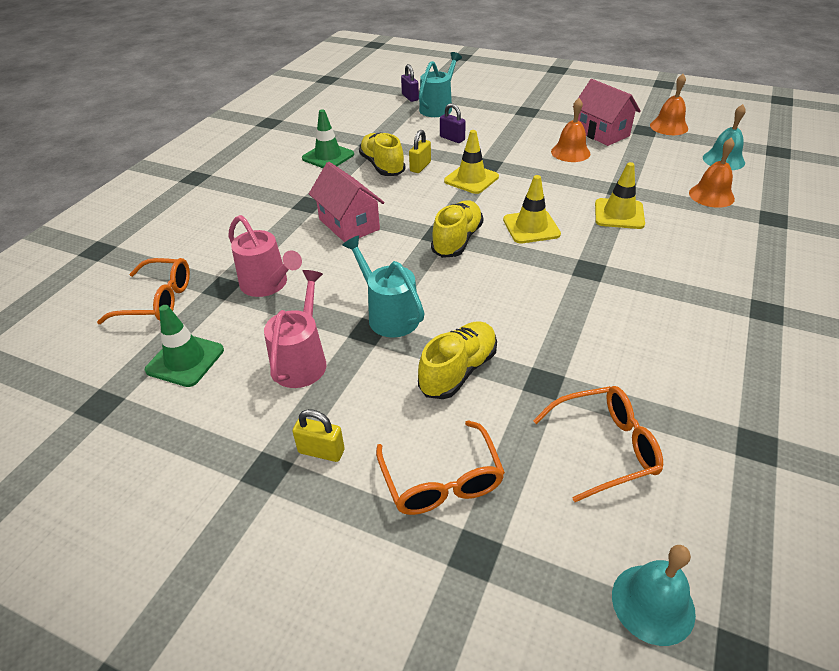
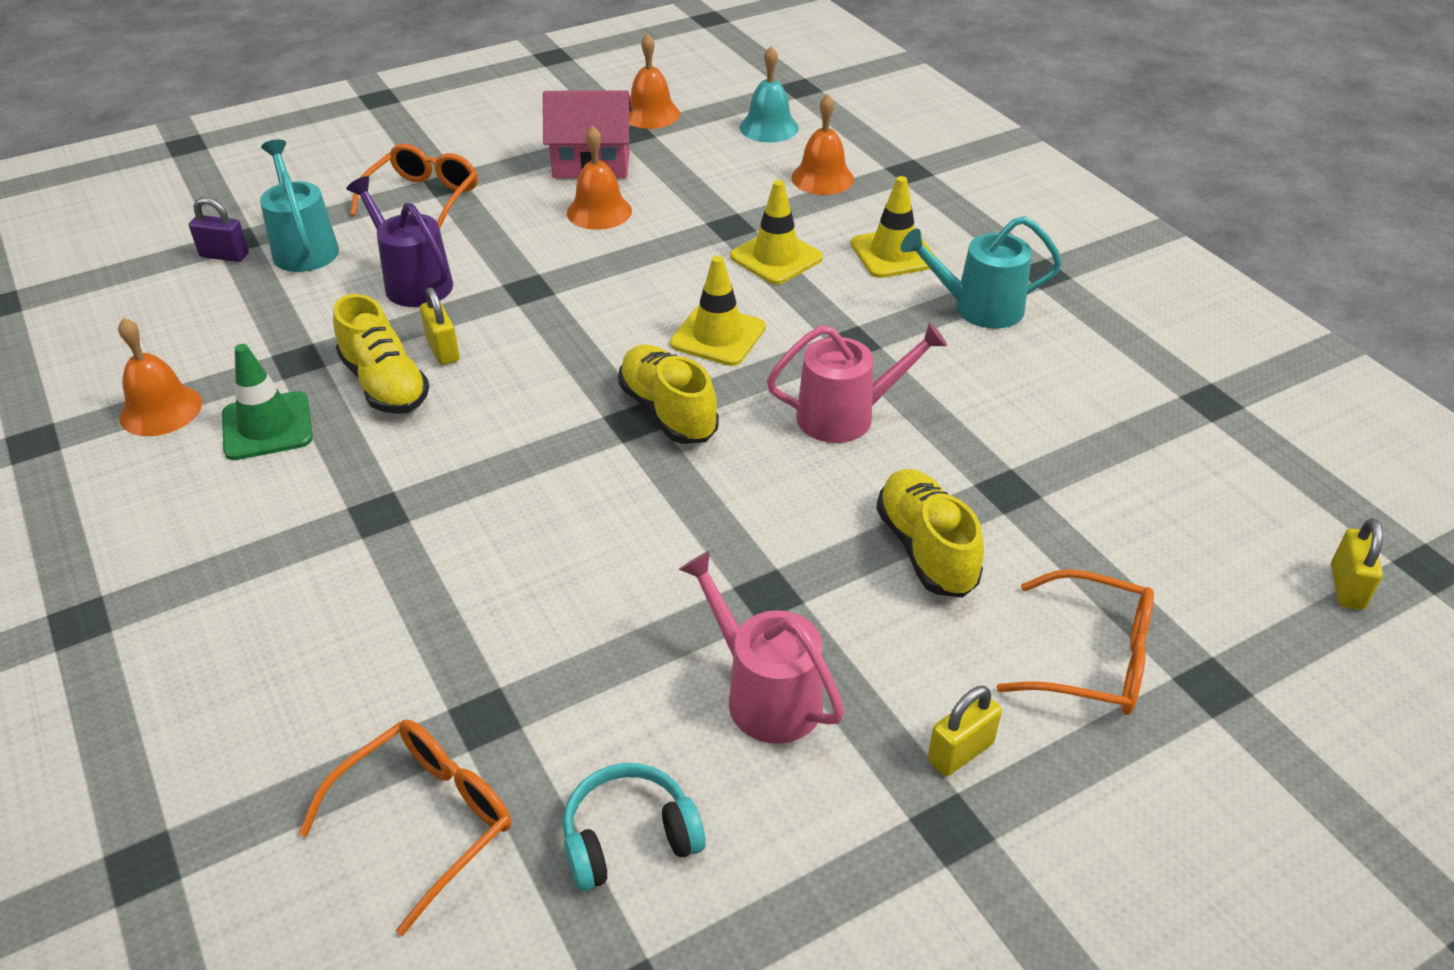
camera: 55 degrees left, 0 degrees up
green traffic cone [145,305,224,387] -> turquoise headphones [563,763,706,891]
pink watering can [229,215,302,297] -> pink watering can moved to [767,322,947,443]
pink house [309,162,384,242] -> none
turquoise watering can [342,235,425,338] -> turquoise watering can moved to [901,216,1062,329]
yellow shoe [359,132,405,176] -> yellow shoe turned 135 degrees counterclockwise [333,294,429,414]
purple padlock [440,103,466,143] -> purple watering can [346,176,453,307]
yellow traffic cone [444,130,499,194] -> yellow traffic cone moved to [851,176,938,278]
orange glasses [533,386,663,502] -> orange glasses moved to [350,143,478,229]
turquoise bell [612,545,696,646] -> yellow padlock [1331,518,1383,610]
none -> orange bell [118,318,202,436]

